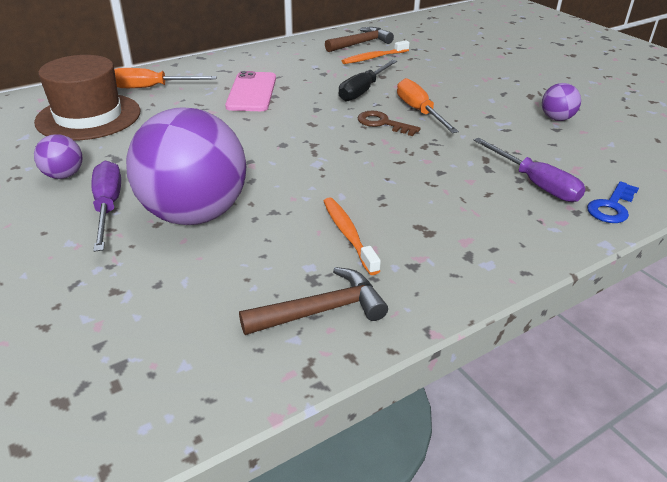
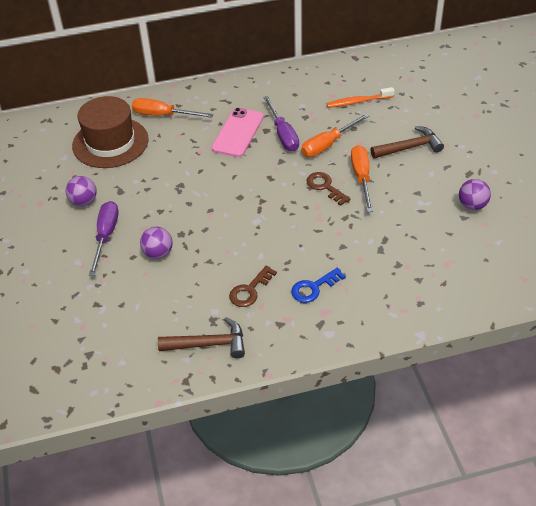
camera: 20 degrees right, 10 degrees up
purple ball [126,107,246,225] -> purple ball [140,227,173,259], size x0.43
orange toothbrush [323,197,381,275] -> brown key [229,265,277,307]
brown hammer [325,27,394,52] -> brown hammer moved to [370,126,444,159]
black screwdriver [339,60,397,102] -> orange screwdriver [301,113,370,157]
purple screwdriver [473,138,586,202] -> purple screwdriver moved to [263,96,299,151]
blue key [587,181,639,223] -> blue key moved to [291,267,346,303]

